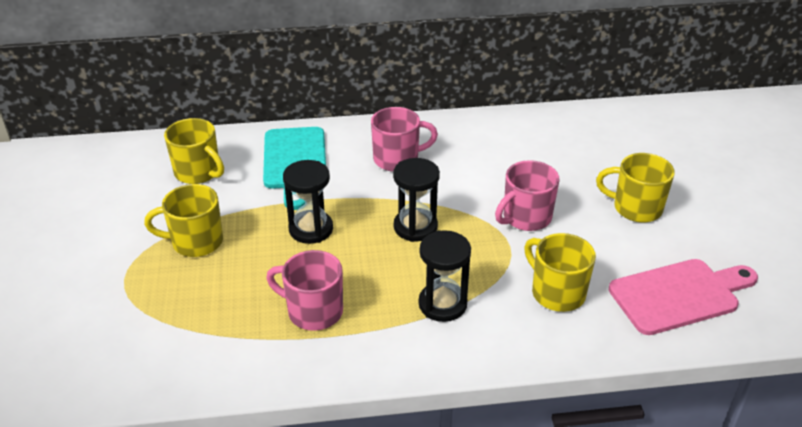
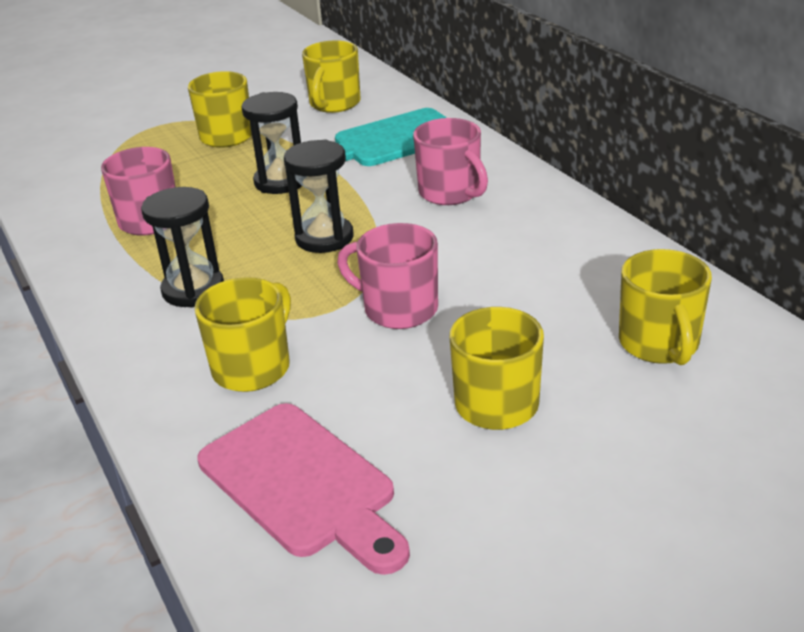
camera: 70 degrees right, 5 degrees down
none -> yellow mug [619,249,712,365]

